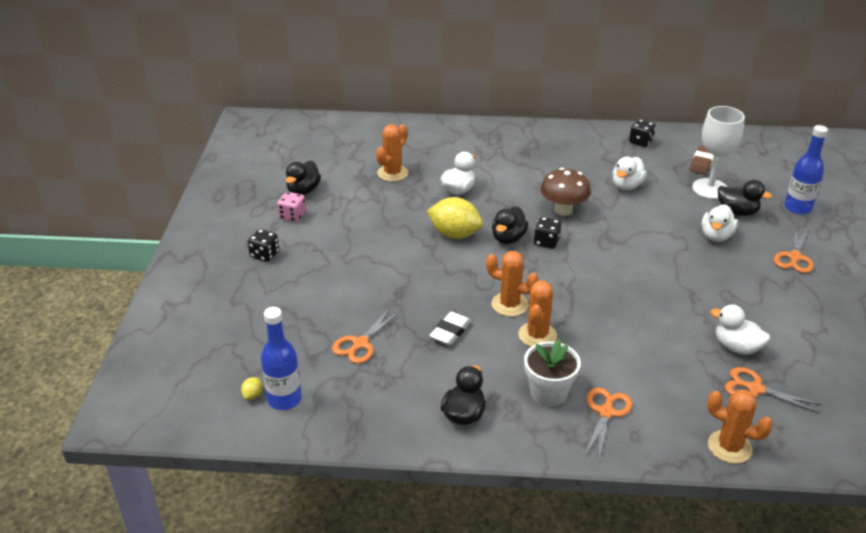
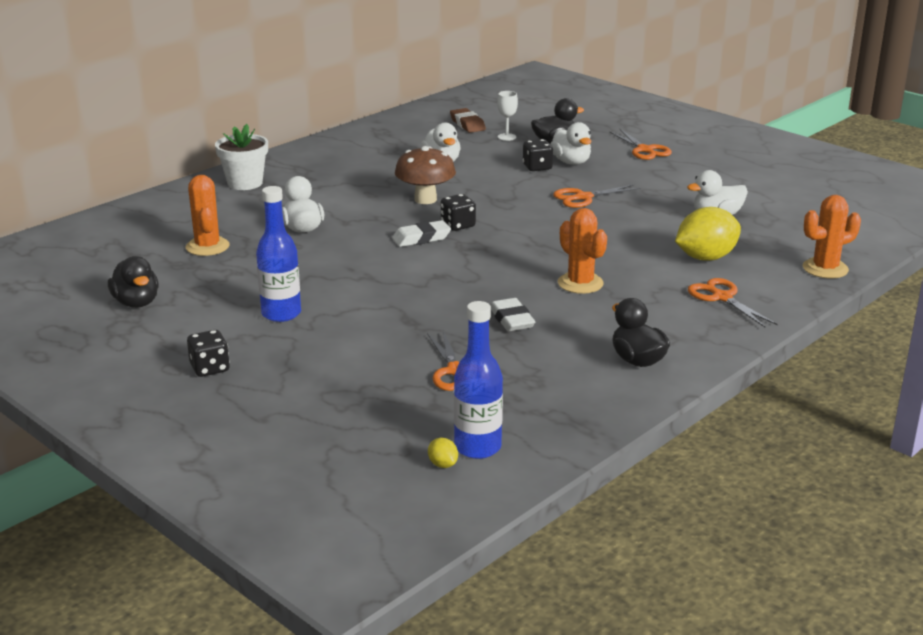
camera: 50 degrees left, 10 degrees down
pink dice [277,192,306,222] -> none
yellow lemon [427,197,483,239] -> yellow lemon moved to [675,207,741,261]
orange cactus [486,251,539,316] -> none
black duck [492,206,528,244] -> white eraser [392,220,451,247]
white flower pot [524,339,581,407] -> white flower pot moved to [215,124,268,190]
black dice [629,119,656,147] -> black dice moved to [523,139,553,171]
white goblet [692,106,745,199] -> white goblet [497,91,518,141], size x0.48
orange scissors [725,367,822,413] -> orange scissors moved to [553,184,641,208]
blue bottle [785,125,828,215] -> blue bottle moved to [256,186,301,322]

